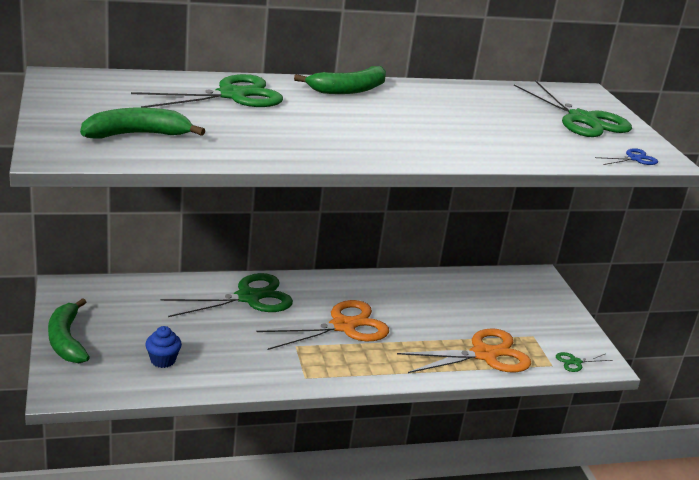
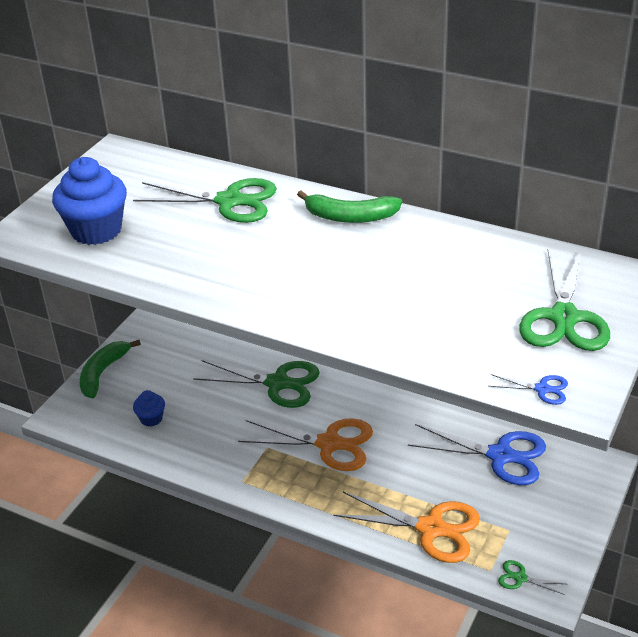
camera: 45 degrees right, 10 degrees up
green banana [80,108,205,138] -> blue cupcake [52,157,127,245]
none -> blue scissors [408,424,546,485]

